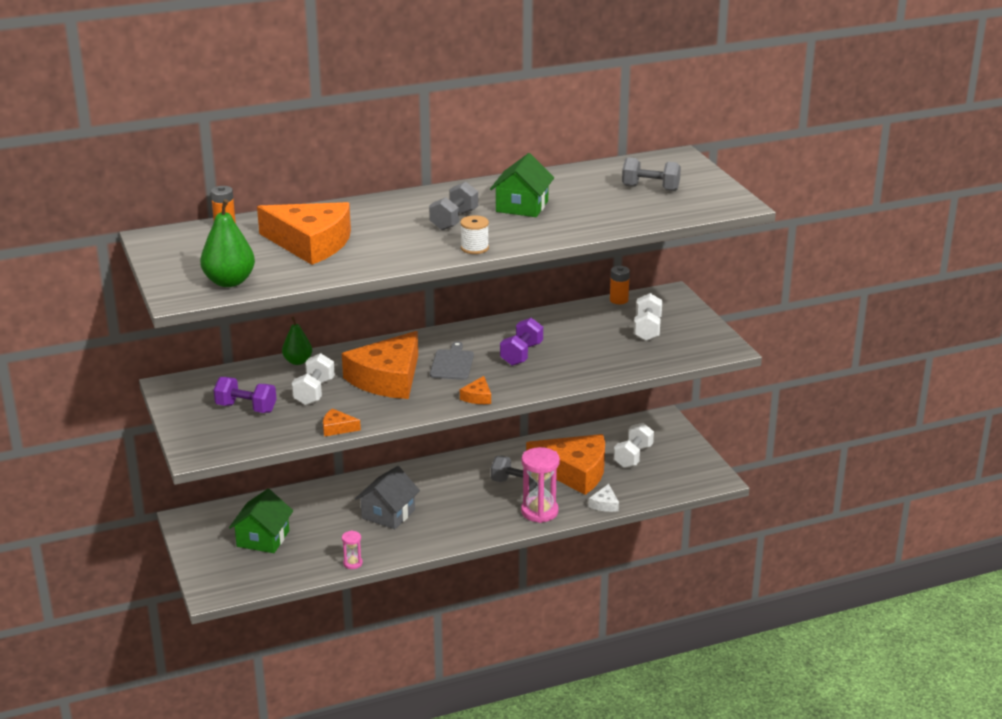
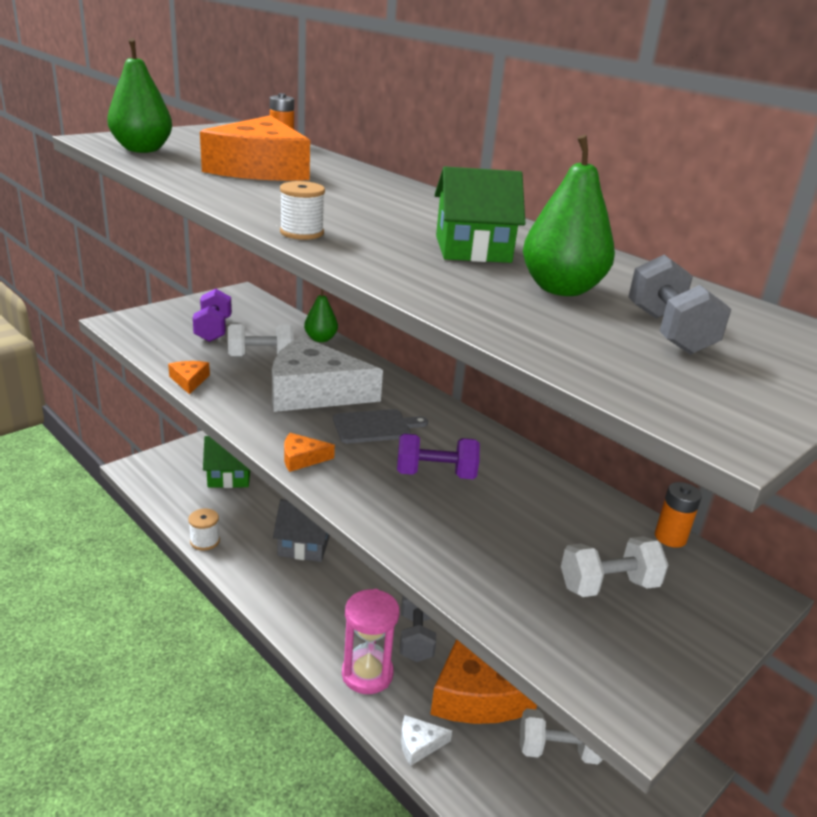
camera: 65 degrees right, 0 degrees up
orange cheese [342,331,418,399] -> white cheese [272,336,383,412]
pink hourglass [342,531,363,569] -> white spool [188,509,220,551]
grey dumbbell [429,182,478,230] -> none
none -> green pear [523,135,615,296]

